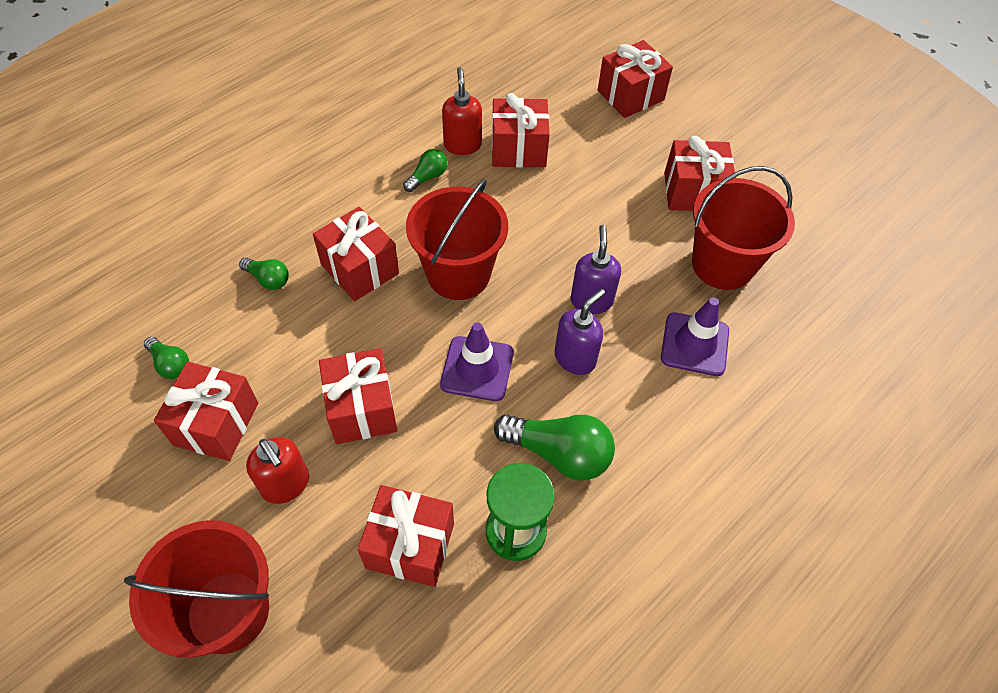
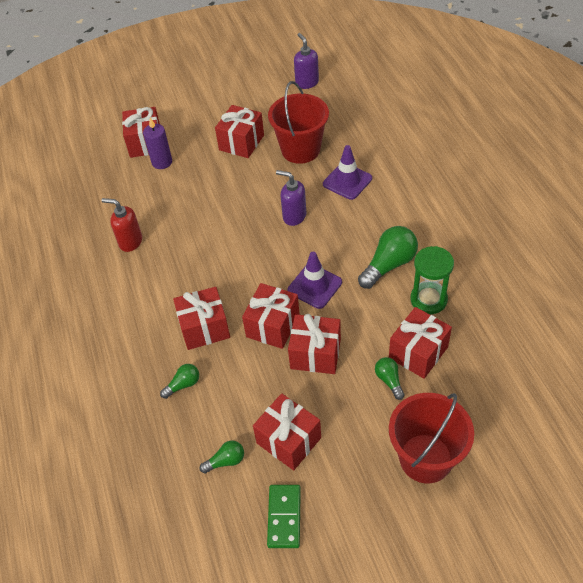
camera: 60 degrees left, 5 degrees down
red soap dispenser [246,437,309,504] -> none
green light bulb [403,149,447,192] -> green light bulb moved to [375,357,405,400]
red bucket [406,179,508,300] -> none
red gift [492,93,550,168] -> red gift moved to [242,283,300,349]
purple soap dispenser [555,289,605,375] -> purple soap dispenser moved to [294,33,319,89]
none -> purple candle [143,118,172,169]
none -> green domino [267,485,301,548]

